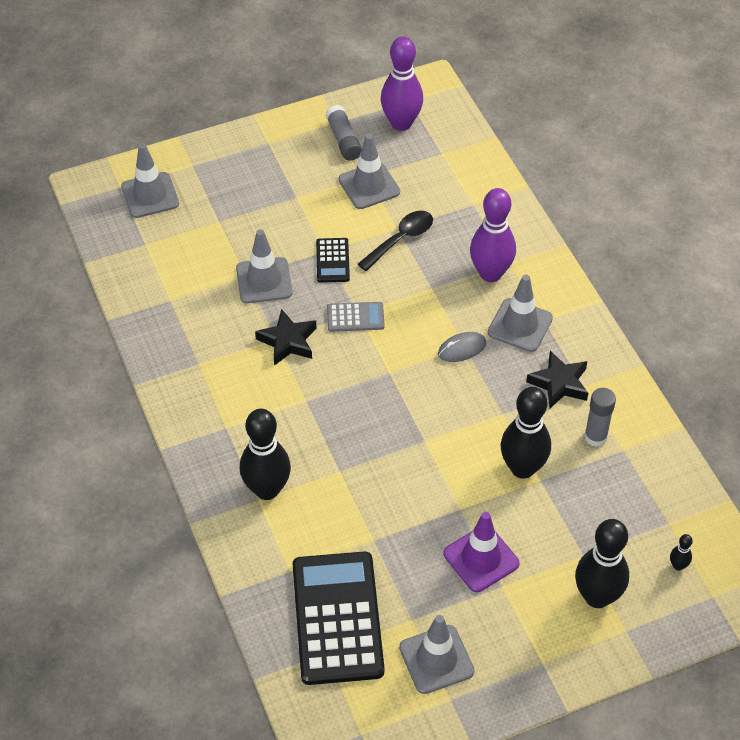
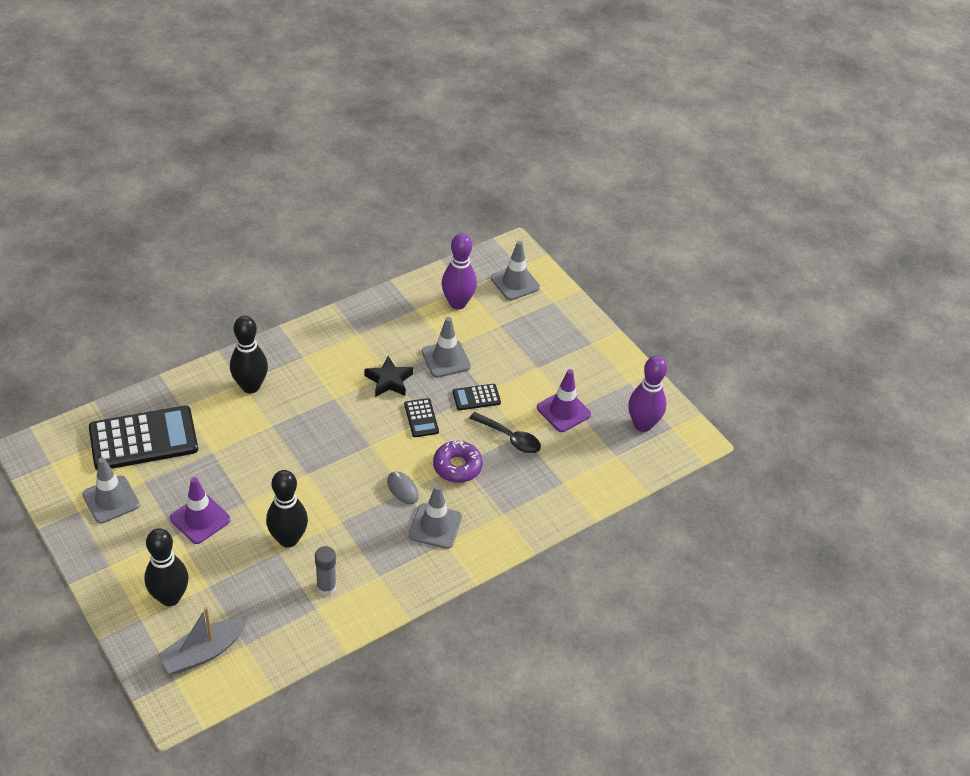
camera: 75 degrees right, 5 degrees down
grey glue stick [326,105,362,161] -> none
grey calculator [327,302,385,332] -> black calculator [404,398,439,437]
grey traffic cone [338,134,400,209] -> purple traffic cone [537,369,591,432]
purple bowling pin [470,188,516,282] -> purple bowling pin moved to [442,233,477,309]
black star [526,350,588,408] -> none
black bowling pin [670,534,693,570] -> grey boat [158,607,247,674]
none -> purple donut [433,440,483,483]

